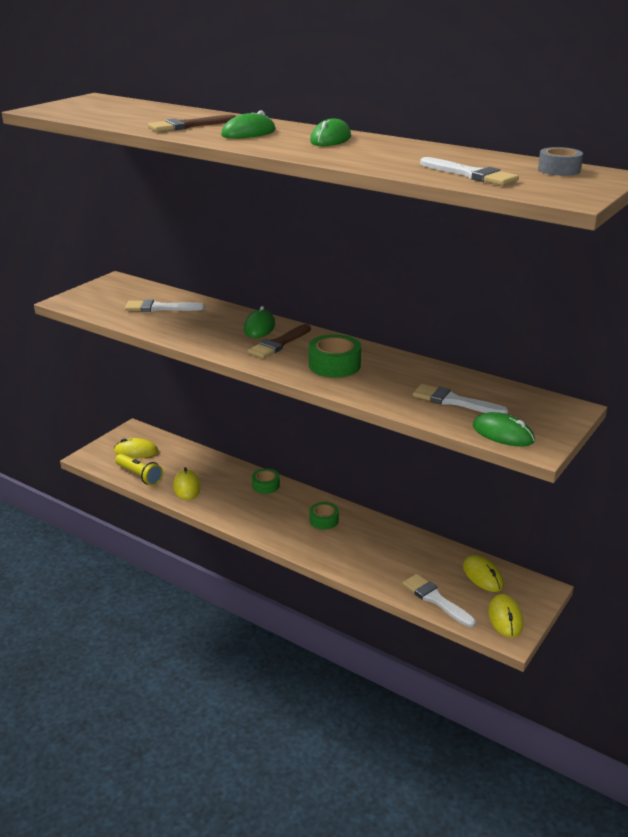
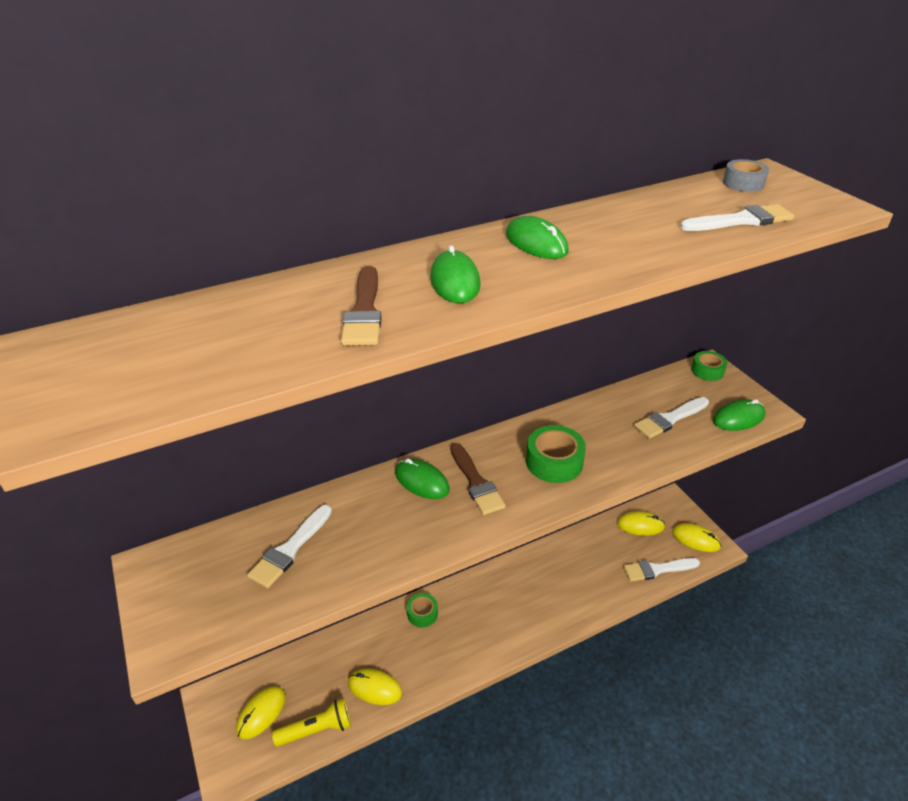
camera: 60 degrees left, 10 degrees up
green tape [310,502,339,529] -> green tape moved to [691,351,727,381]

